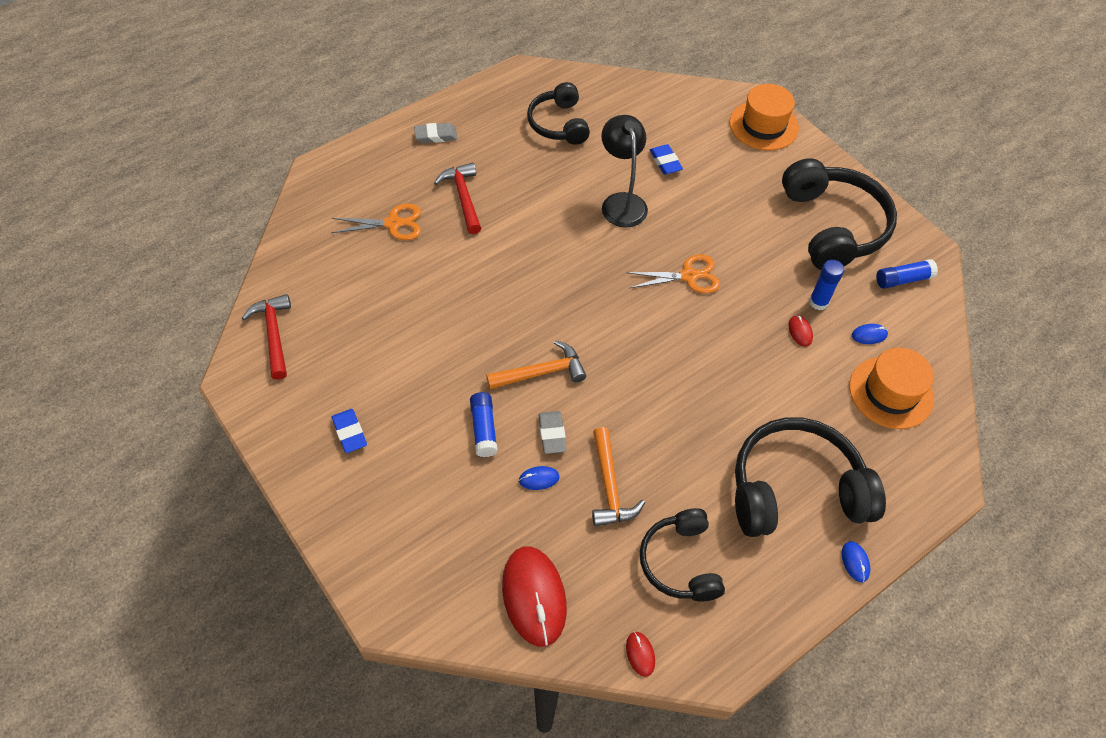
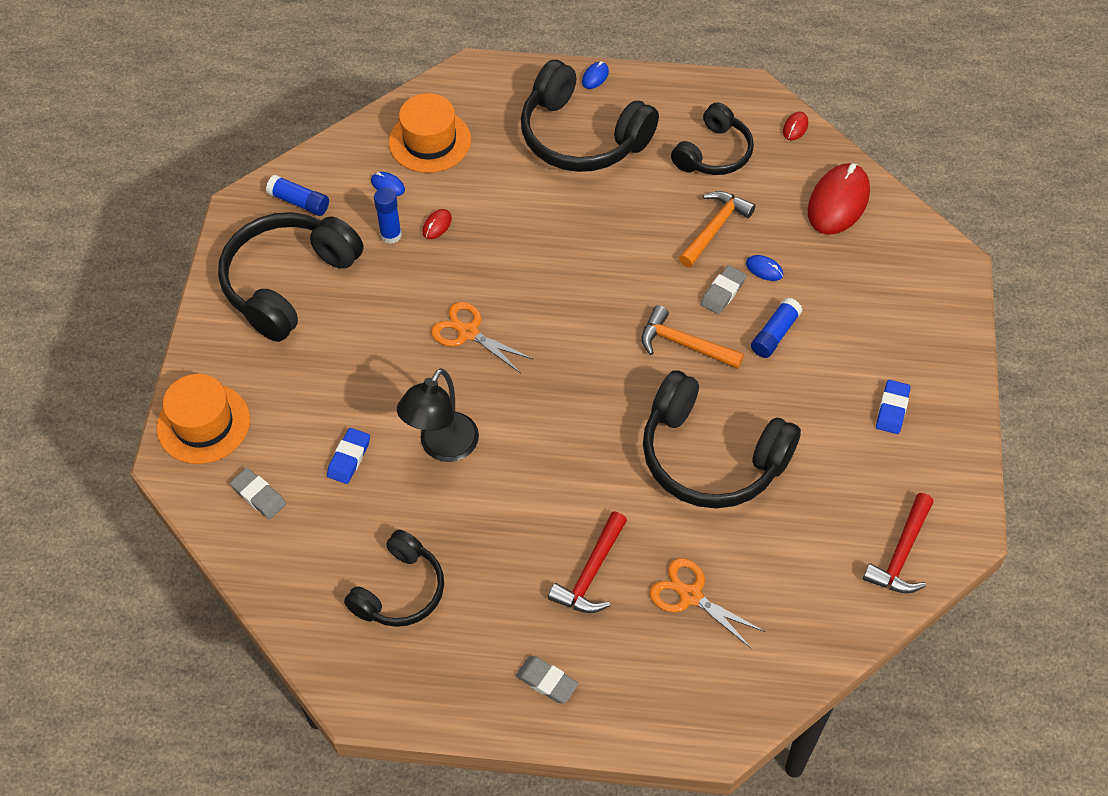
camera: 135 degrees left, 0 degrees up
none -> grey eraser [230,468,286,519]
none -> black headphones [643,370,801,509]

